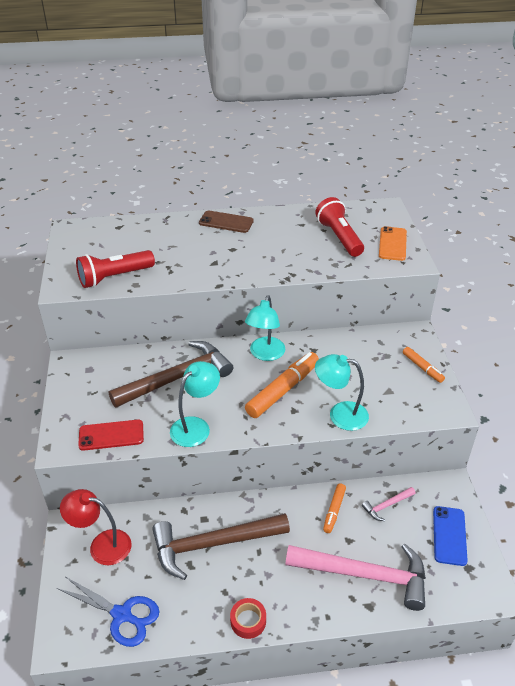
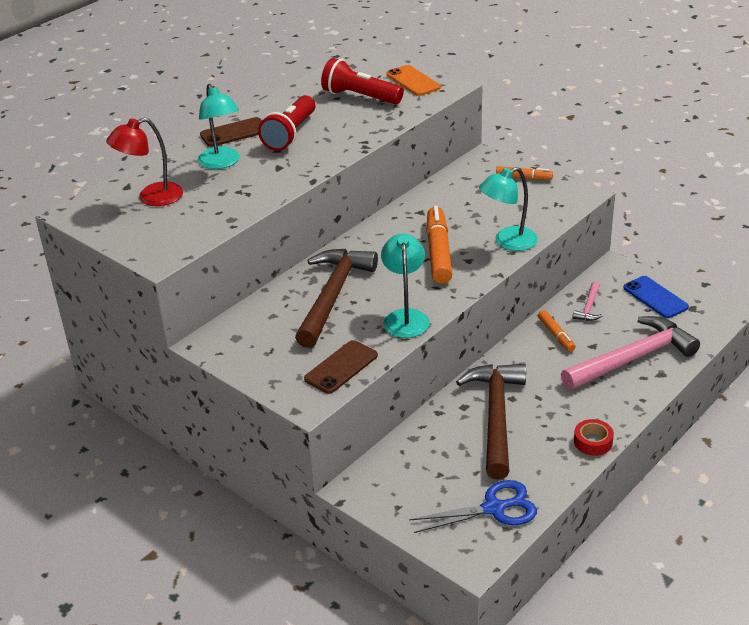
camera: 40 degrees left, 5 degrees down
red lamp [60,489,131,565] -> red lamp moved to [106,117,183,206]
red flashlight [76,250,155,288] -> red flashlight moved to [258,95,316,151]
red phone [78,420,144,451] -> brown phone [304,340,378,394]
brown hammer [152,513,290,580] -> brown hammer turned 150 degrees clockwise [456,364,526,479]
turquoise lamp [245,295,285,361] -> turquoise lamp moved to [198,84,240,169]

